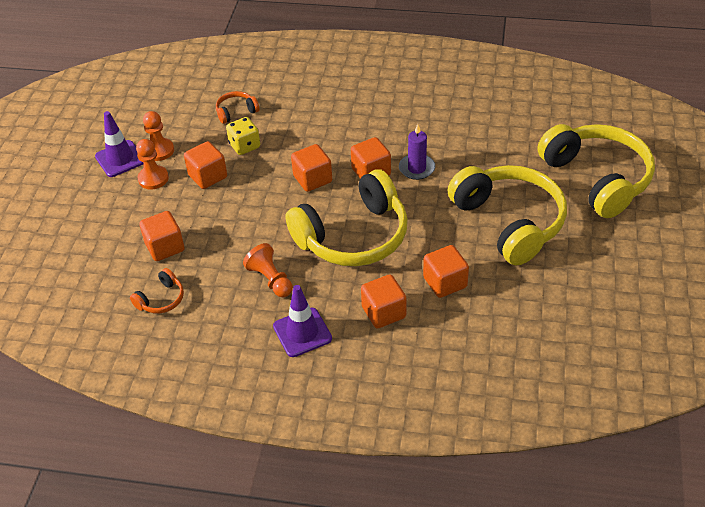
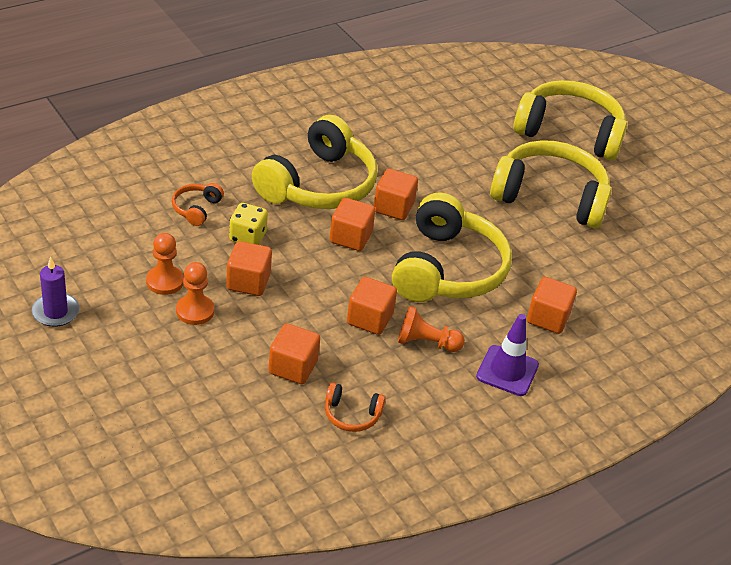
camera: 50 degrees left, 5 degrees down
purple traffic cone [95,111,143,177] -> none
orange headphones [130,268,184,314] -> orange headphones turned 105 degrees clockwise [325,383,386,432]
purple candle [399,124,435,180] -> purple candle moved to [31,257,80,327]
orange cube [423,245,469,298] -> orange cube moved to [347,277,397,335]
none -> yellow headphones [252,115,377,209]

